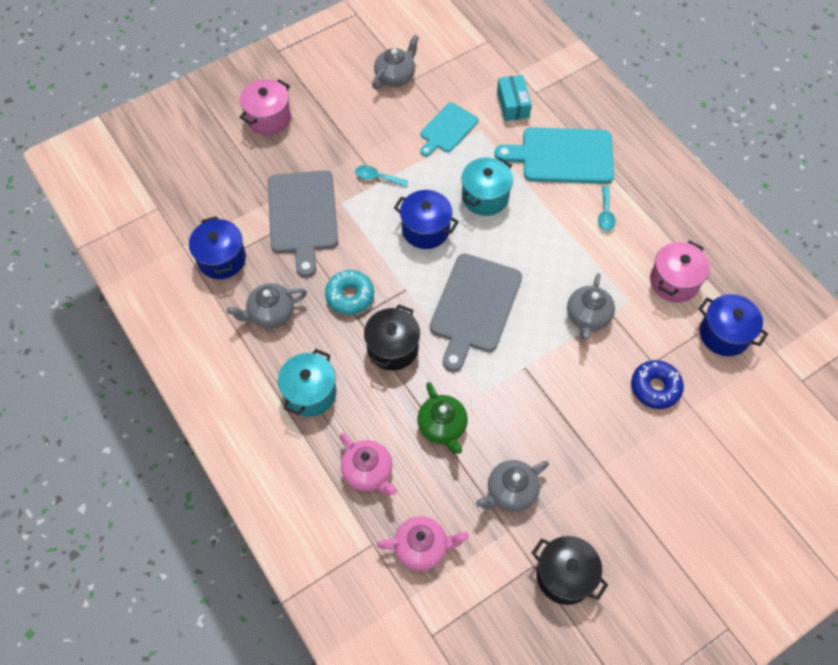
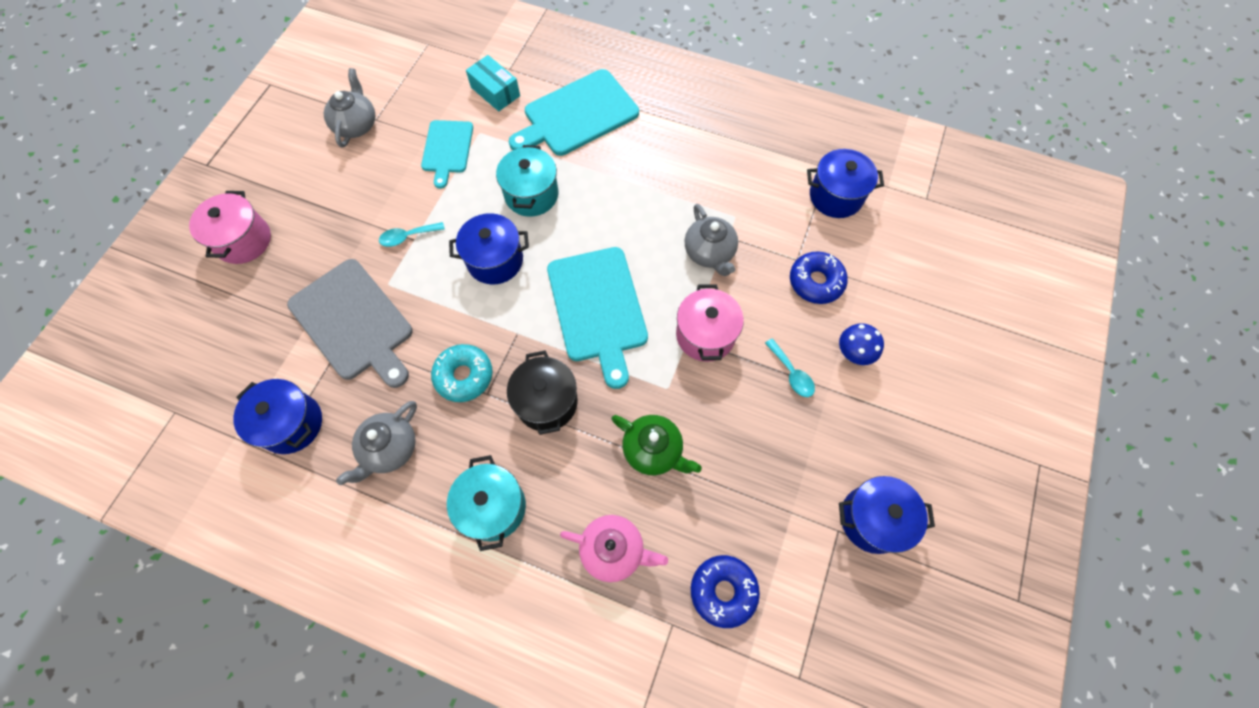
camera: 35 degrees left, 5 degrees up
pink teapot [377,516,469,571] -> blue donut [691,555,760,628]
grey cutting board [430,254,522,371] -> turquoise cutting board [547,247,648,389]
grey teapot [476,460,549,512] -> none
black pot [532,536,608,605] -> blue pot [839,476,935,554]
turquoise spoon [598,186,616,231] -> turquoise spoon moved to [765,338,815,397]
pink pot [650,241,710,303] -> pink pot moved to [676,285,744,362]
none -> blue mushroom [839,323,884,365]

